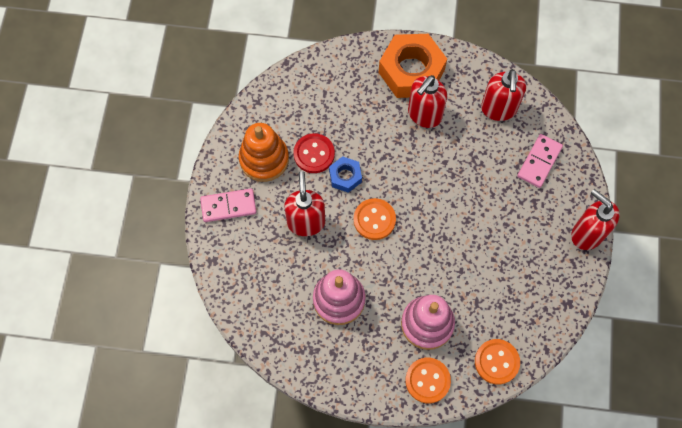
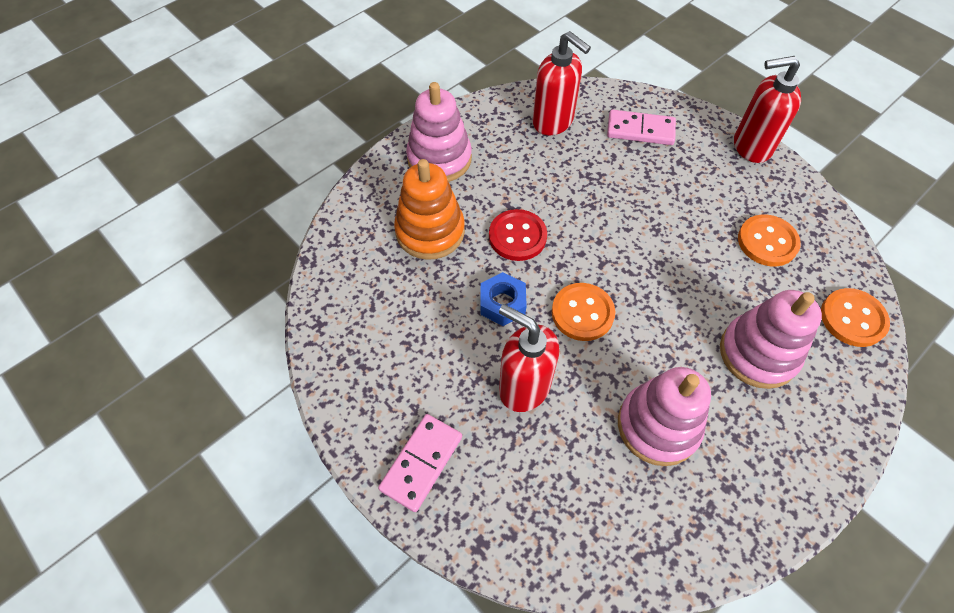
camera: 50 degrees left, 10 degrees down
orange stacking toy [239,123,289,182] -> orange stacking toy moved to [394,159,465,260]
red button [293,133,335,173] -> red button moved to [489,209,547,261]
orange nut [379,34,447,98] -> pink stacking toy [406,82,472,182]
orange button [405,358,451,403] -> orange button moved to [738,214,801,267]
red soap dispenser [408,75,447,128] -> none
pink domino [517,134,563,188] -> pink domino turned 60 degrees counterclockwise [607,110,676,145]

